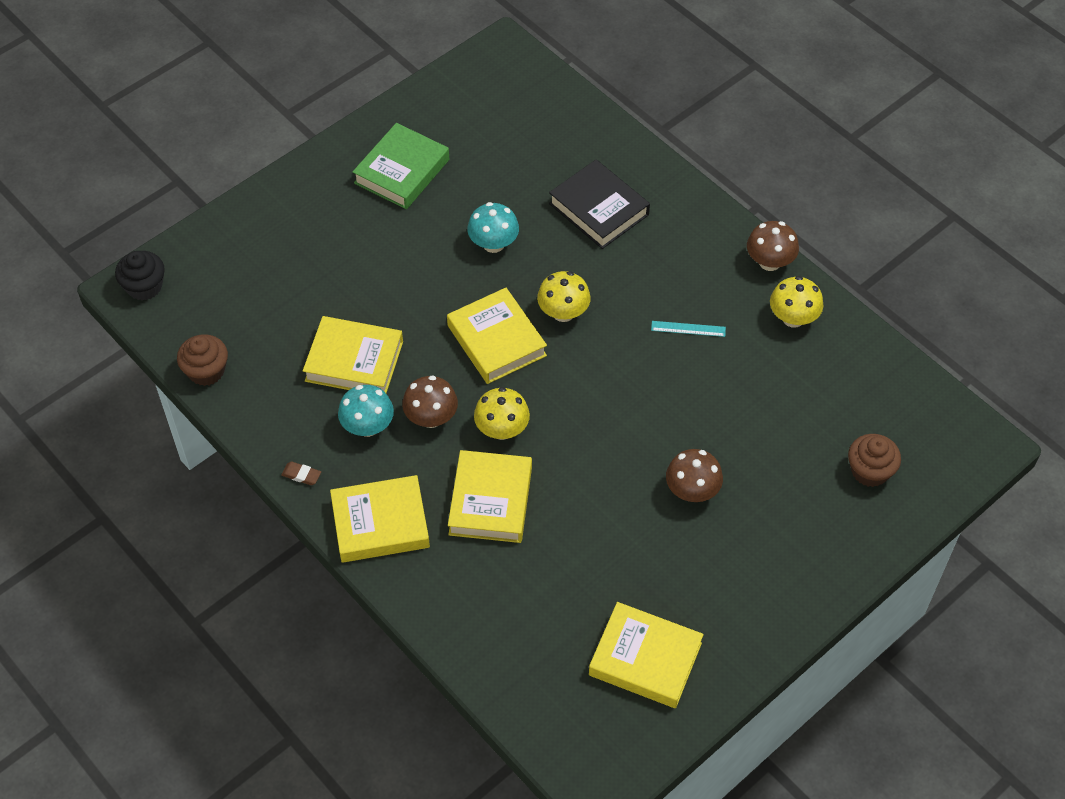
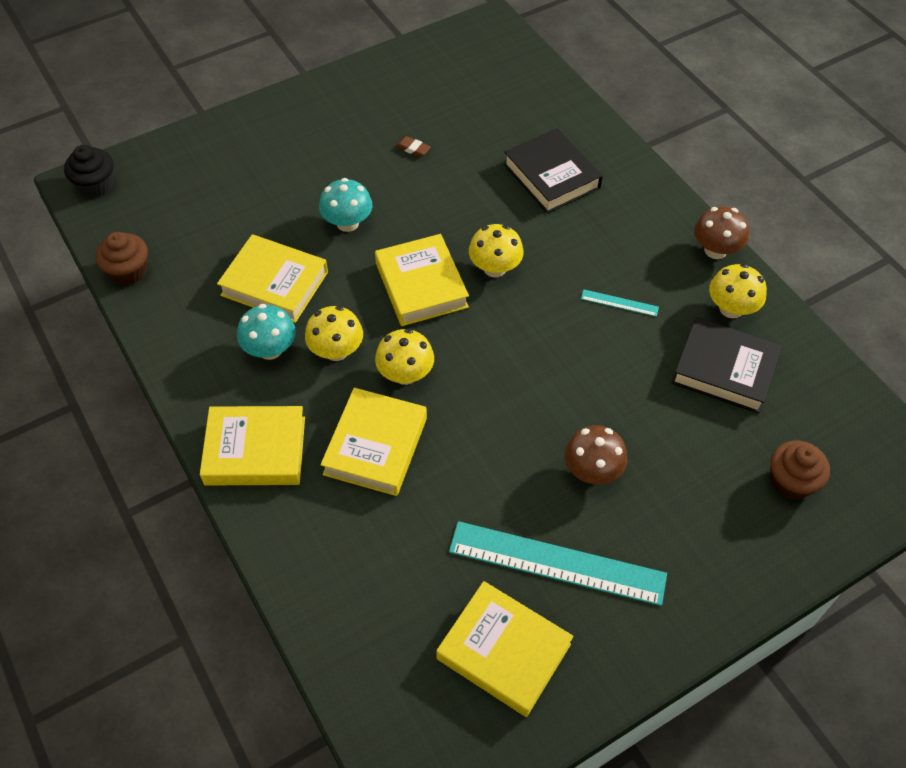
camera: 10 degrees right, 0 degrees up
brown eraser [281,462,321,485] -> brown eraser moved to [396,136,431,157]
green book [353,123,449,209] -> none
brown mushroom [402,375,458,428] -> yellow mushroom [305,306,363,361]
turquoise mushroom [467,202,519,253] -> turquoise mushroom moved to [319,178,372,232]
none -> turquoise ruler [449,521,667,606]
none -> black book [671,317,782,413]

